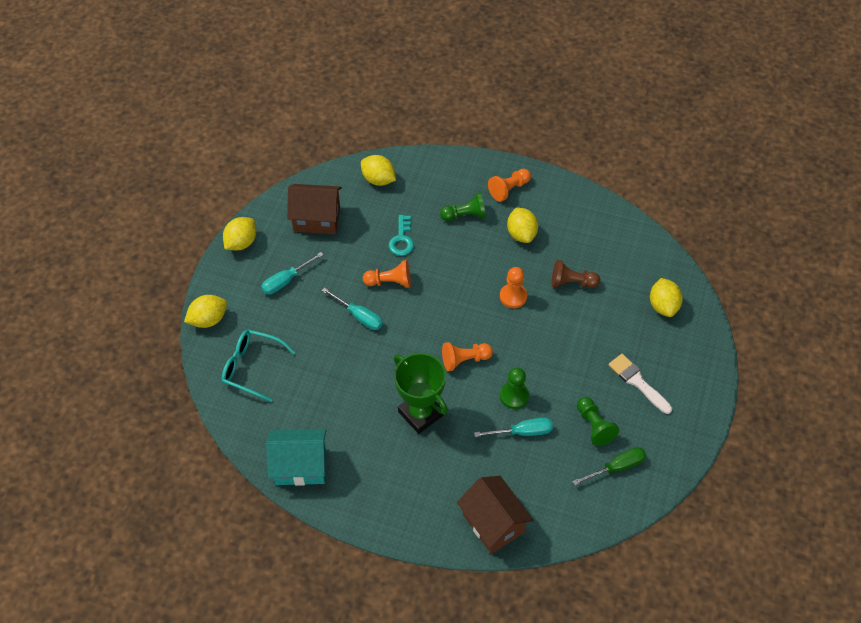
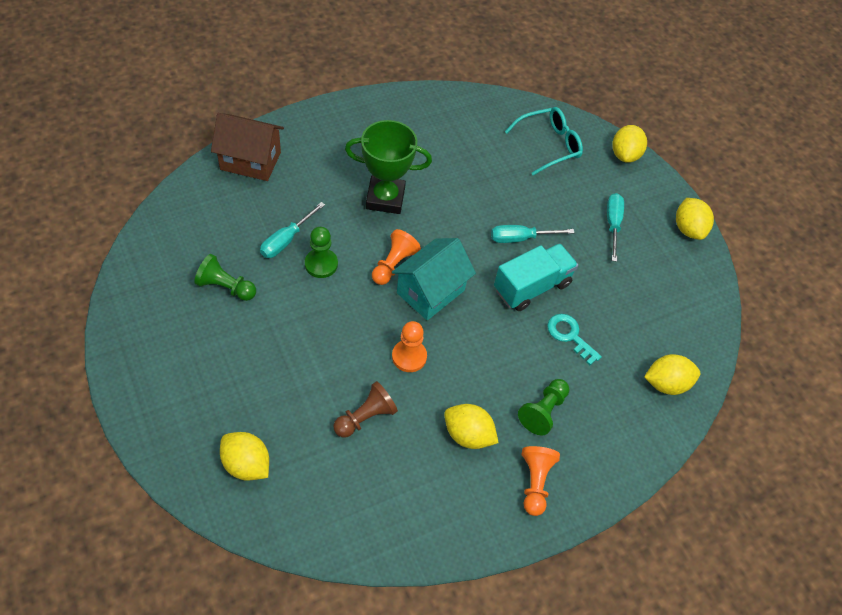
camera: 130 degrees right, 0 degrees up
turquoise house [266,429,327,486] -> turquoise house moved to [392,238,476,320]
brown house [287,184,342,234] -> none
orange pawn [363,260,411,288] -> turquoise truck [494,243,578,311]
green screwdriver [573,447,646,485] -> none
white brush [609,354,672,414] -> none

